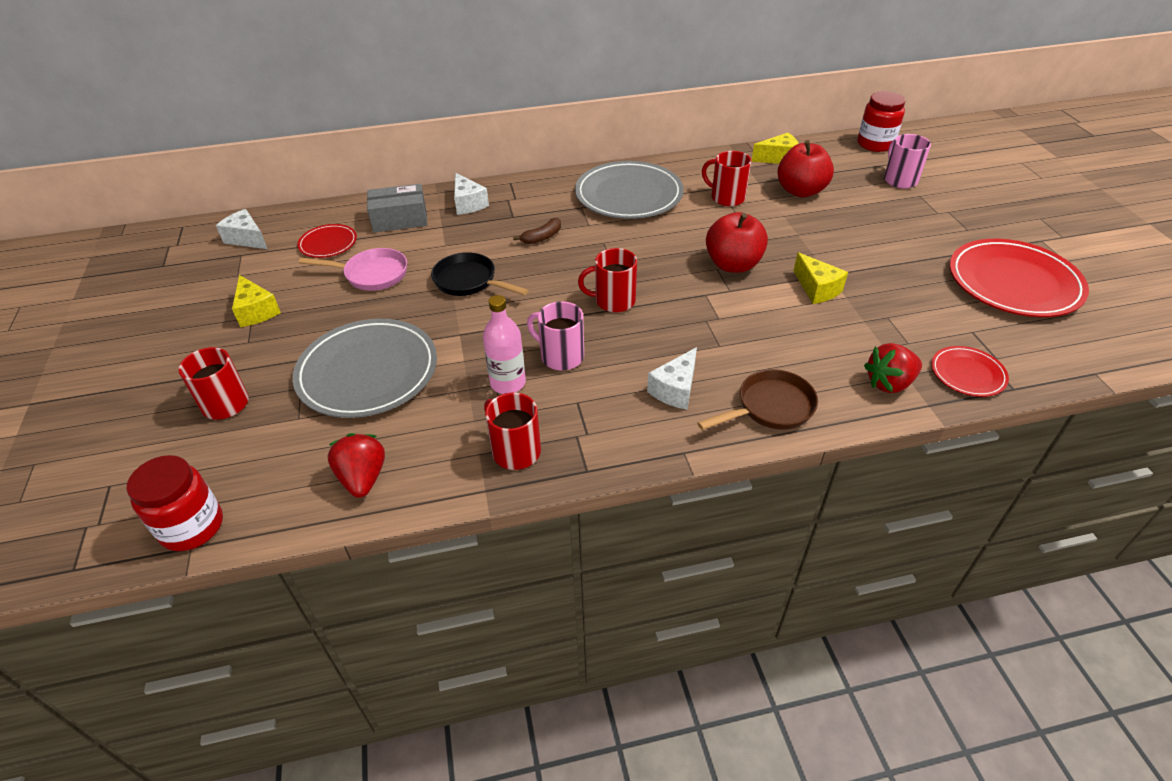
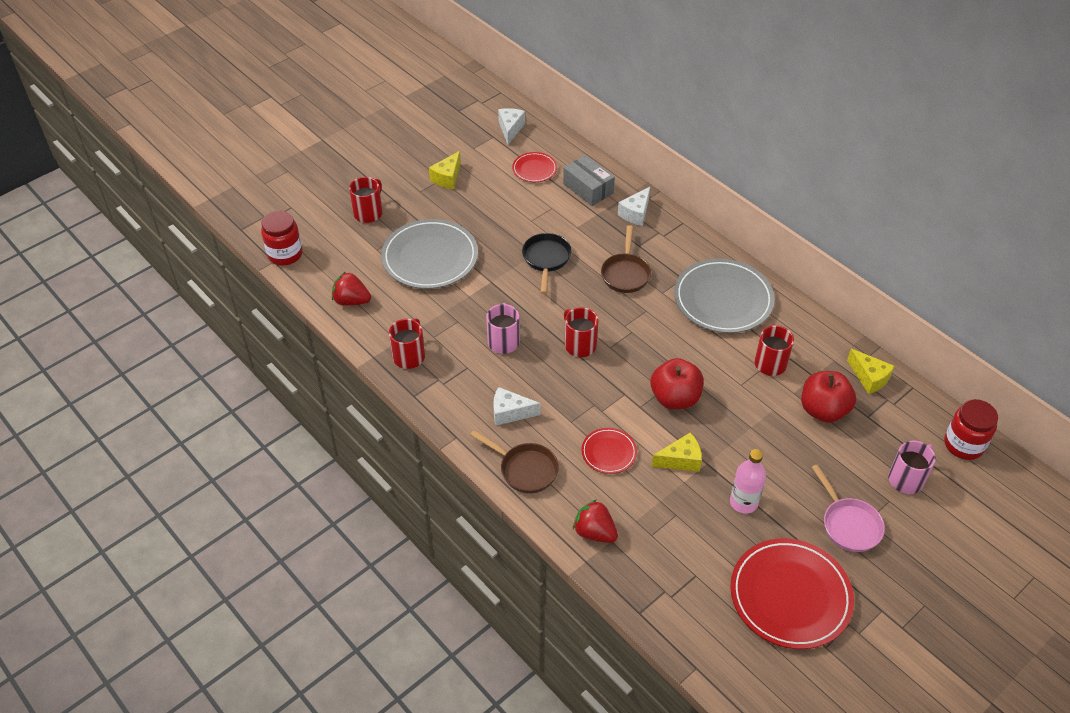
camera: 60 degrees right, 5 degrees up
pink pan [299,248,407,291] -> pink pan moved to [811,464,885,552]
red strawberry [328,433,385,498] -> red strawberry turned 120 degrees counterclockwise [332,271,371,306]
pink bottle [483,295,526,394] -> pink bottle moved to [730,449,766,514]
brown banana [513,218,561,244] -> brown pan [601,225,651,293]
yellow cheese [793,252,848,304] -> yellow cheese turned 135 degrees counterclockwise [651,432,702,472]
red plate [931,346,1009,397] -> red plate moved to [581,428,637,474]

